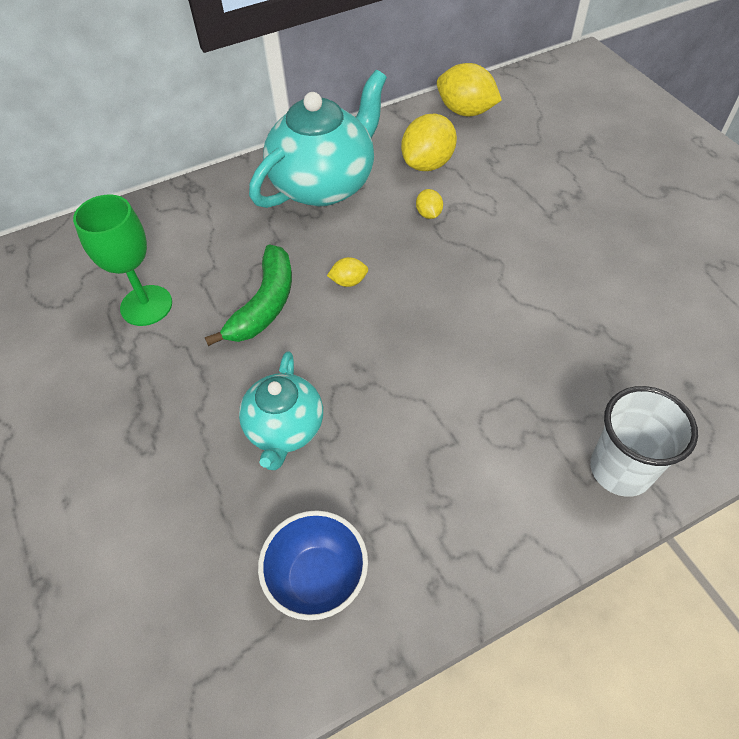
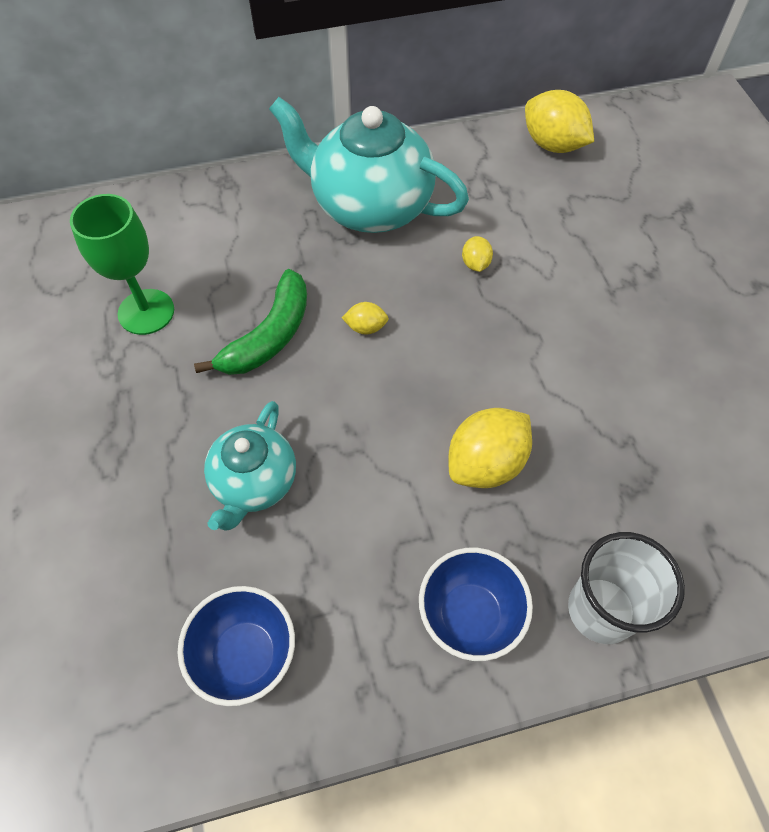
camera: 10 degrees right, 5 degrees up
turquoise teapot [249,70,387,208] -> turquoise teapot turned 120 degrees counterclockwise [269,97,469,233]
yellow lemon [401,114,457,171] -> yellow lemon moved to [448,408,532,488]
none -> blue bowl [419,548,533,661]

